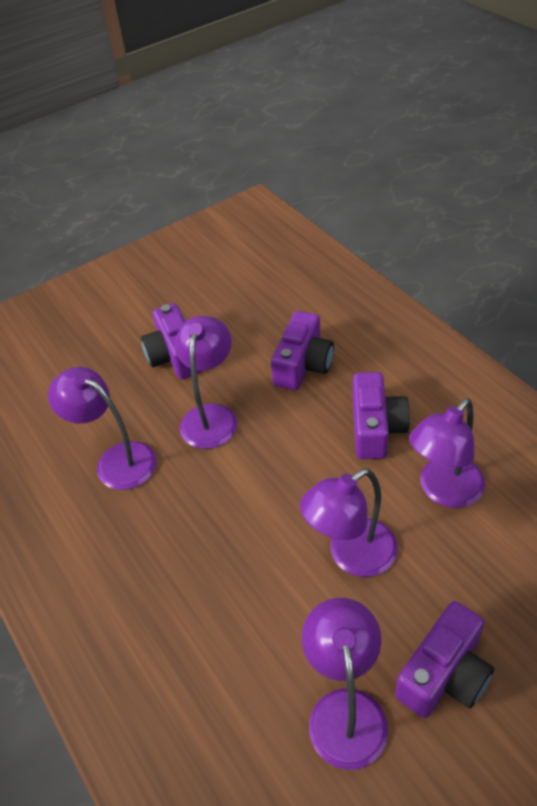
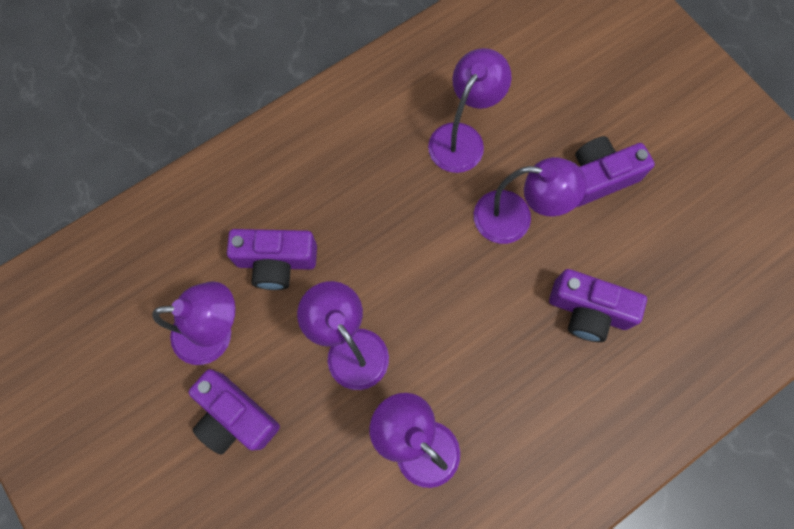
camera: 85 degrees right, 25 degrees up
purple camera [353,372,410,459] -> purple camera moved to [227,229,317,290]

